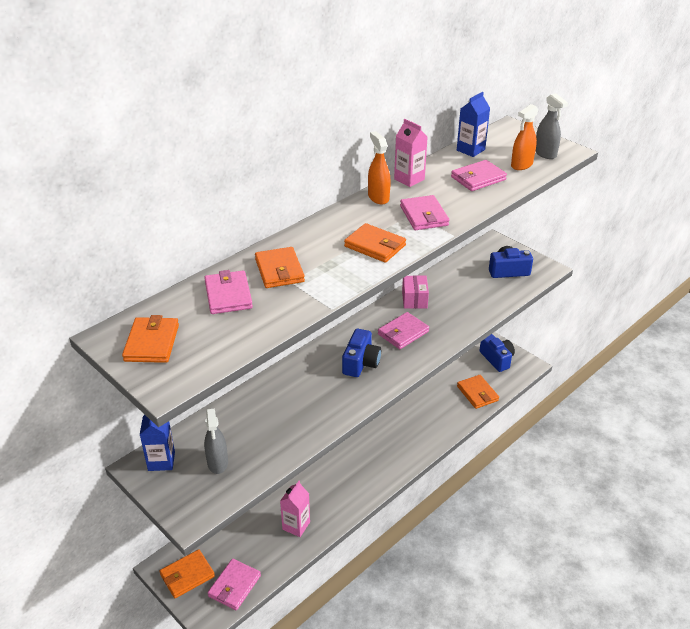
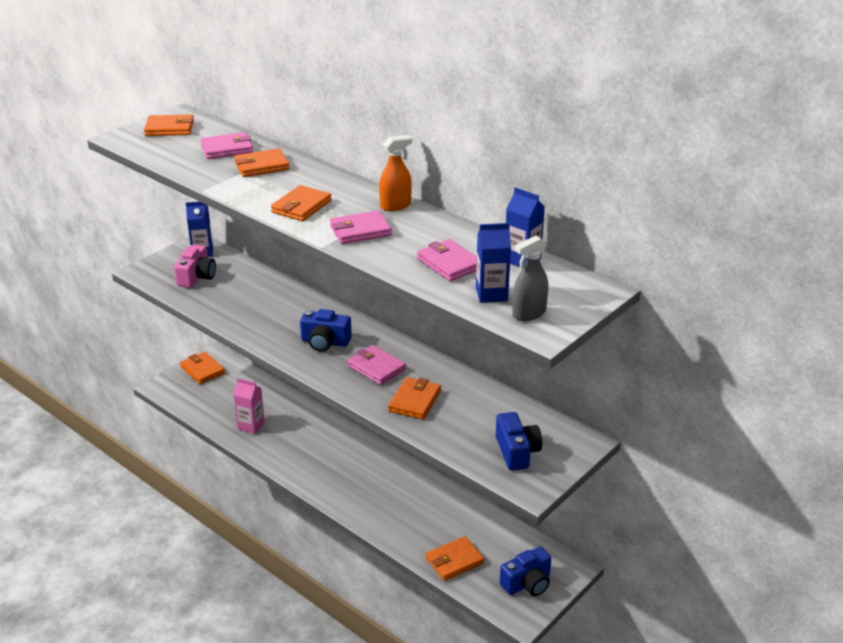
camera: 85 degrees right, 5 degrees down
grey spray bottle [204,408,228,474] -> pink camera [174,245,216,288]
pink wallet [208,559,261,610] -> none
pink carton [394,119,428,187] -> none
pink box [402,275,429,309] -> none
orange spray bottle [511,104,539,170] -> blue carton [476,223,511,303]
none -> orange wallet [388,377,441,420]

